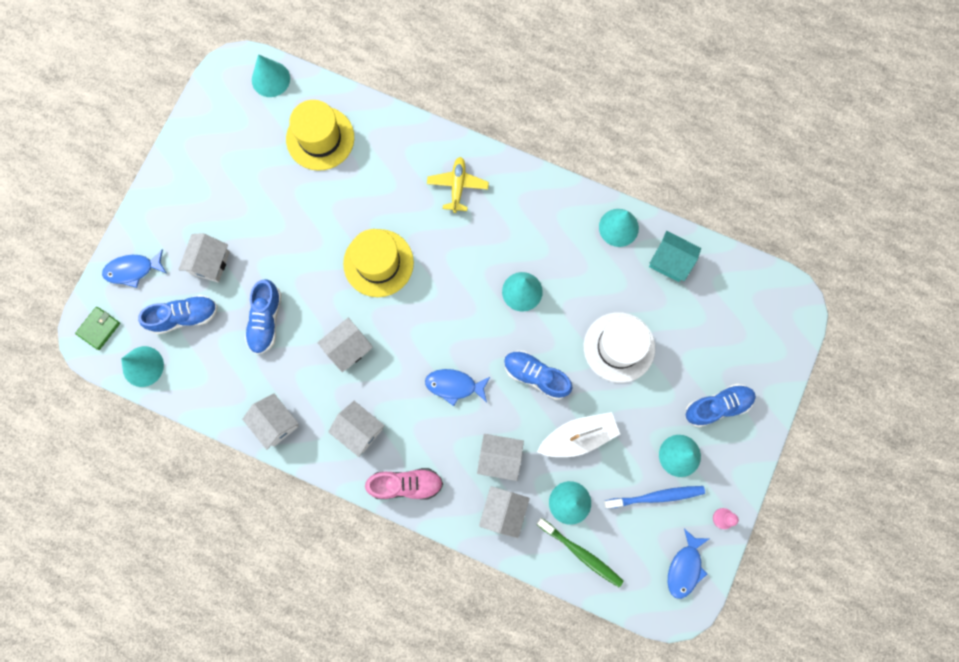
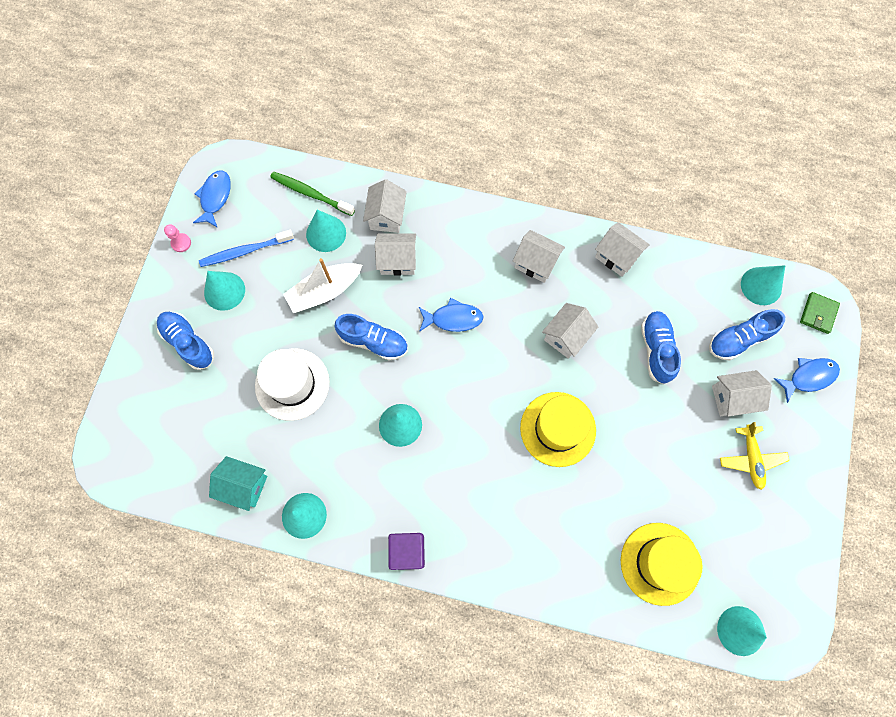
camera: 170 degrees right, 5 degrees down
white house [178,233,230,283] -> white house turned 75 degrees clockwise [712,370,772,417]
pink shoe [365,468,443,500] -> none
yellow plane [427,157,489,213] -> yellow plane moved to [720,422,789,490]
blue shoe [685,384,756,427] -> blue shoe turned 75 degrees clockwise [157,312,214,370]
none -> purple cube [388,533,425,570]

